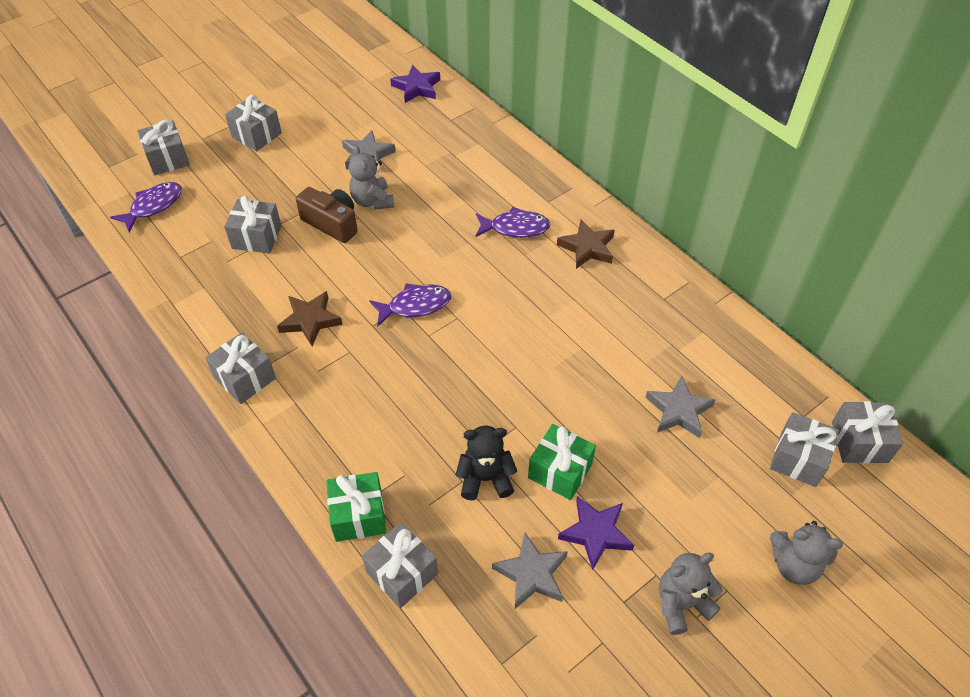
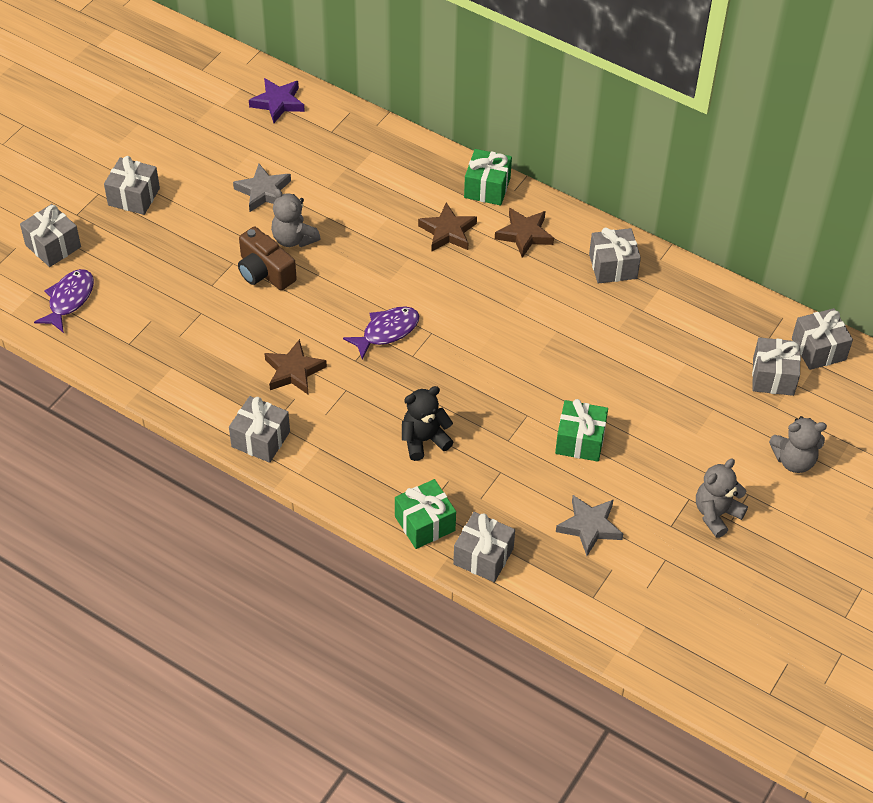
camera: 20 degrees left, 0 degrees up
grey gift [224,196,282,253] -> grey gift moved to [589,228,641,284]
brown camera [296,187,358,243] -> brown camera turned 150 degrees counterclockwise [238,227,297,290]
black teddy bear [456,425,517,500] -> black teddy bear moved to [402,386,453,461]
purple fish [475,207,550,238] -> brown star [418,202,477,251]
purple star [558,496,634,570] -> none
grey star [645,376,715,438] -> none
none -> green gift [464,149,512,205]

